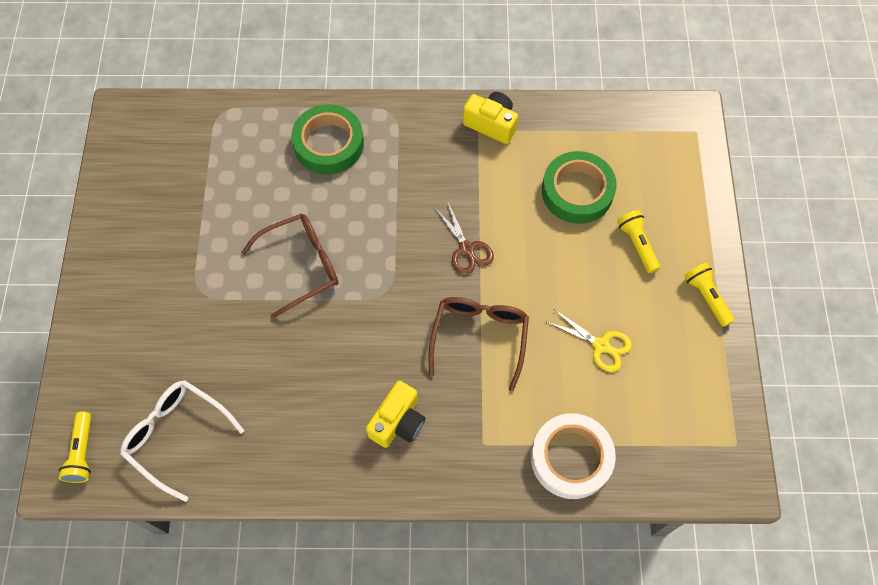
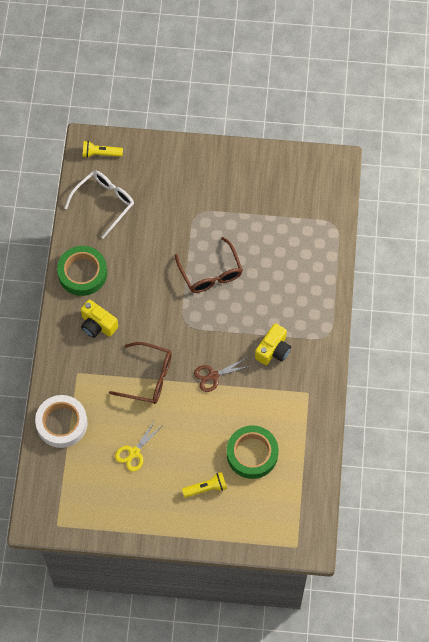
camera: 95 degrees right, 0 degrees up
green tape [291,104,364,174] -> green tape moved to [57,246,107,296]
yellow camera [463,92,518,144] -> yellow camera moved to [255,323,291,365]
yellow flashlight [684,263,735,327] -> none

